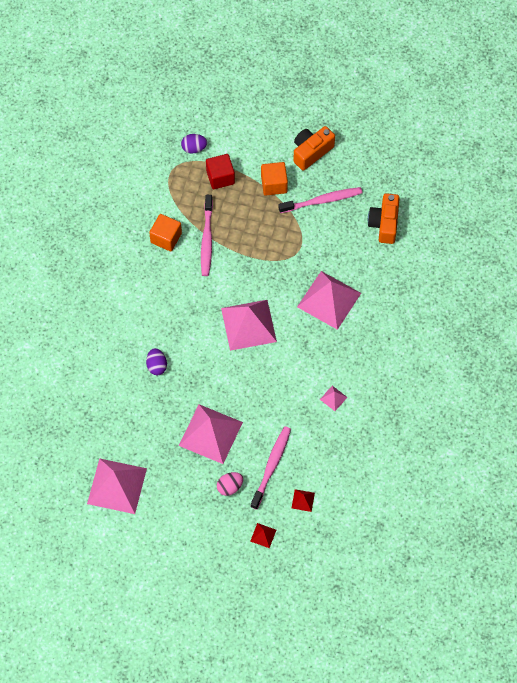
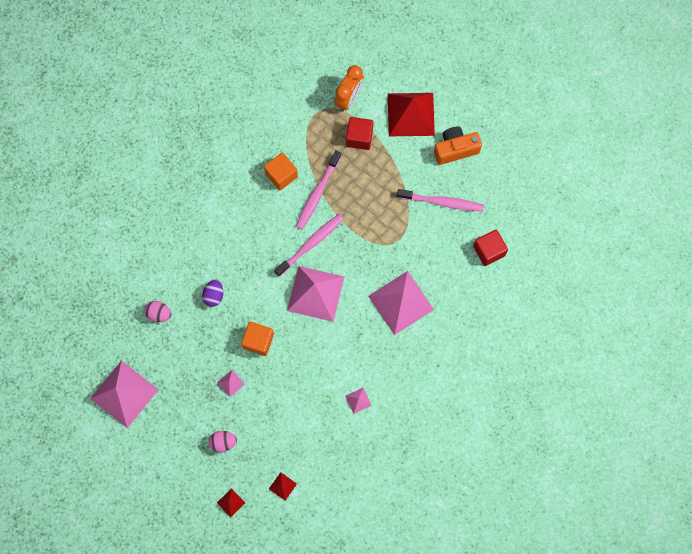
camera: 25 degrees right, 10 degrees up
pink pyramid [179,404,243,464] -> pink pyramid [217,370,245,397], size x0.41
purple egg [181,134,207,153] -> orange clock [335,65,364,111]
pink toothbrush [250,426,291,510] -> pink toothbrush moved to [274,214,344,277]
orange cube [261,162,288,196] -> orange cube moved to [241,322,274,356]
orange camera [368,193,400,244] -> red cube [473,230,508,266]
none -> pink egg [144,301,172,322]
none -> red pyramid [388,93,435,136]

